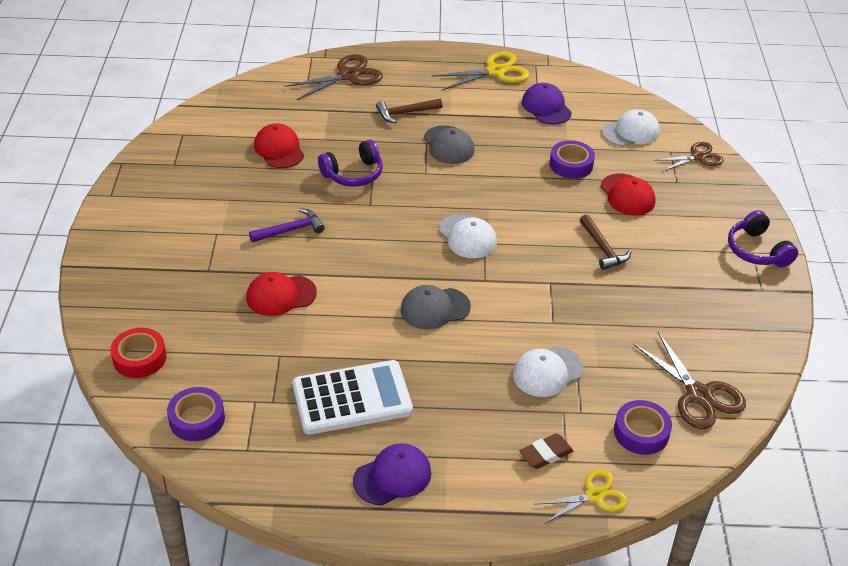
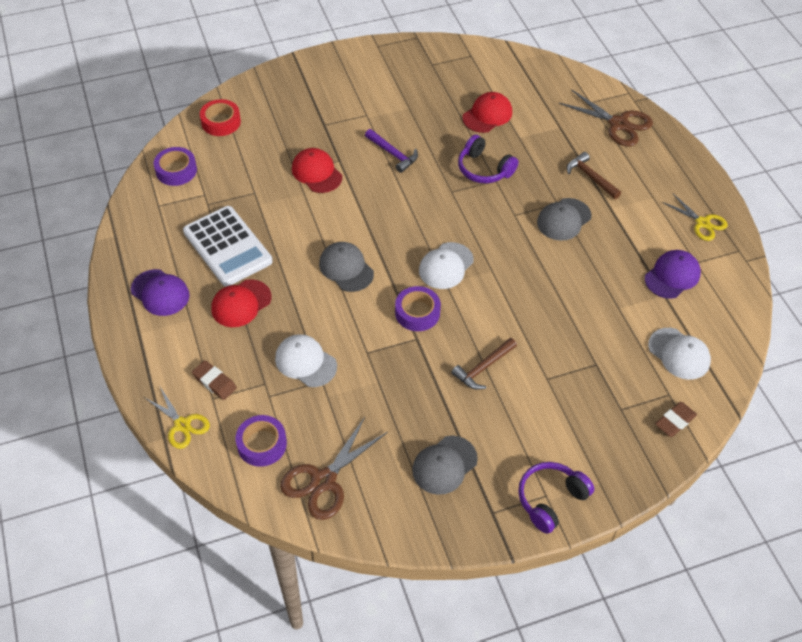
camera: 70 degrees right, 10 degrees up
yellow scissors [432,52,530,91] -> yellow scissors [662,193,728,241], size x0.66
purple tape [550,140,595,179] -> purple tape moved to [395,286,441,331]
red cap [601,173,656,215] -> red cap moved to [211,279,271,327]
brown scissors [654,142,724,172] -> brown eraser [655,402,697,437]
none -> grey cap [412,436,478,495]

